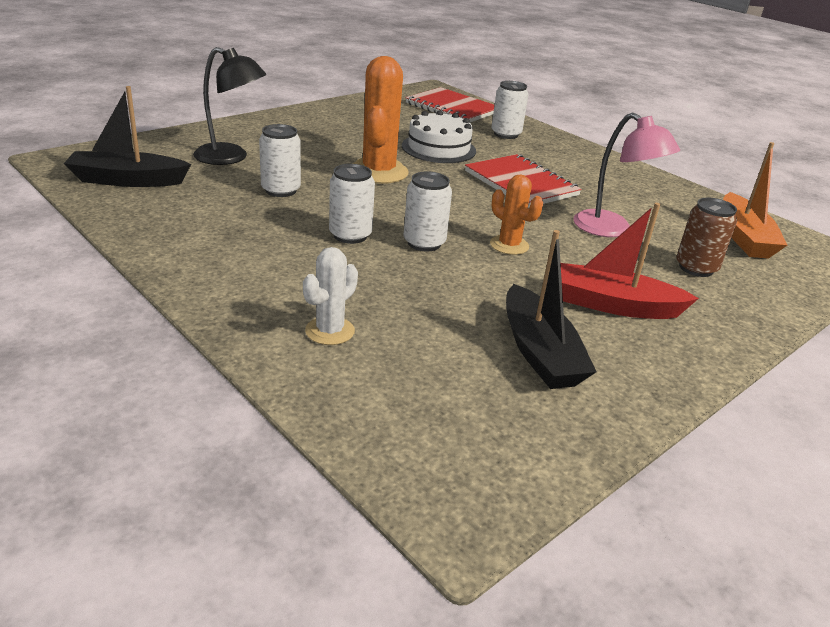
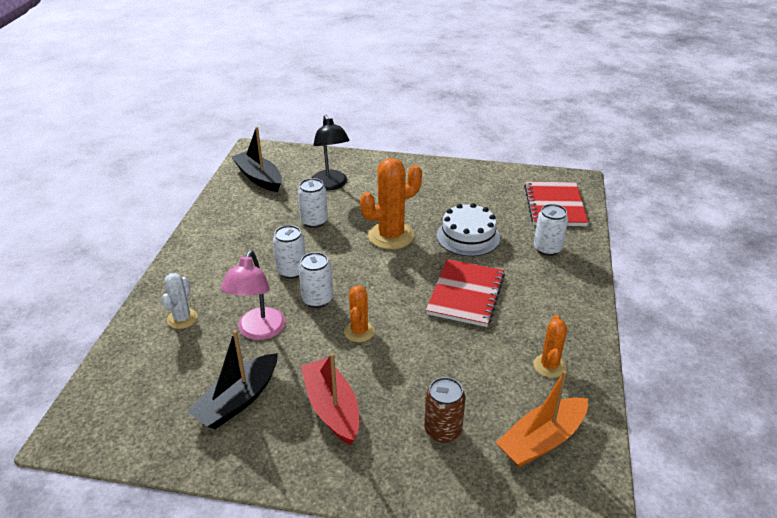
camera: 55 degrees right, 5 degrees up
white cactus [303,247,358,345] -> white cactus turned 75 degrees counterclockwise [162,273,198,329]
pink lamp [574,112,680,237] -> pink lamp moved to [221,250,286,340]
none -> orange cactus [533,315,567,378]

